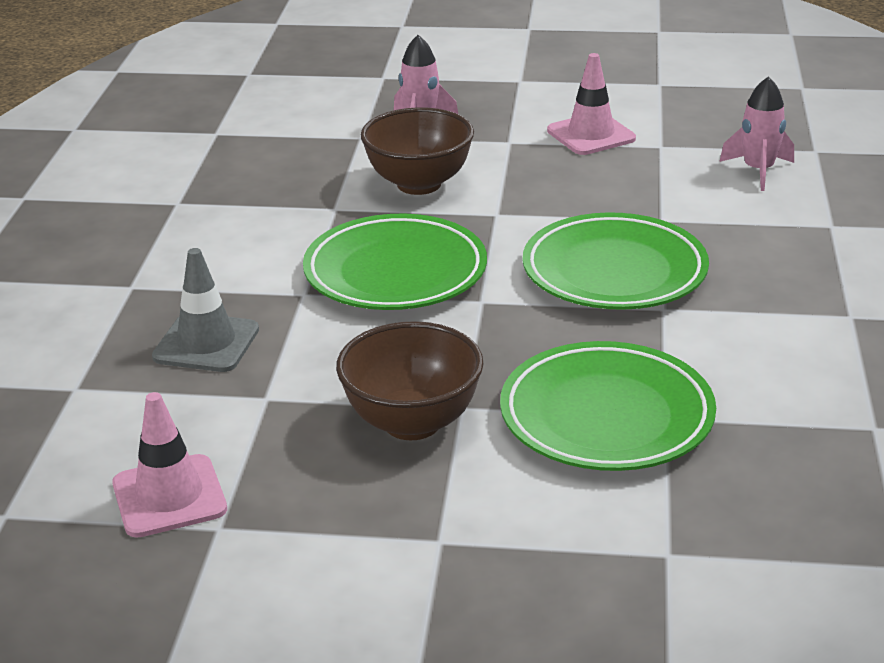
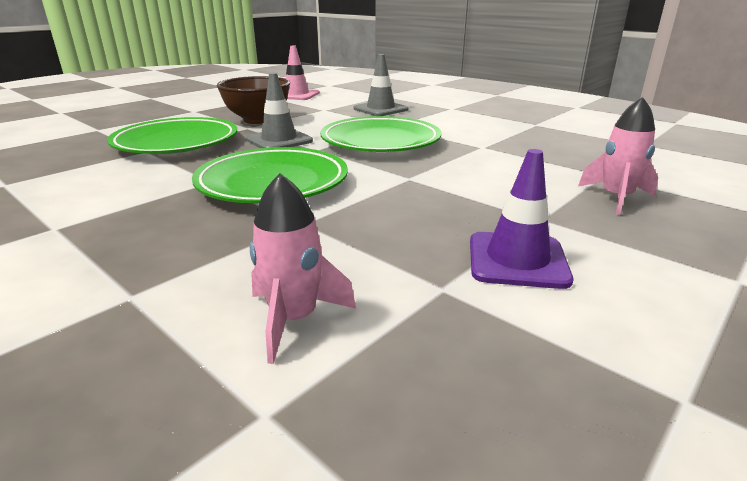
camera: 125 degrees right, 5 degrees down
brown bowl [361,107,474,195] -> none
pink traffic cone [547,53,636,155] -> purple traffic cone [470,149,573,289]
none -> grey traffic cone [246,73,313,148]

